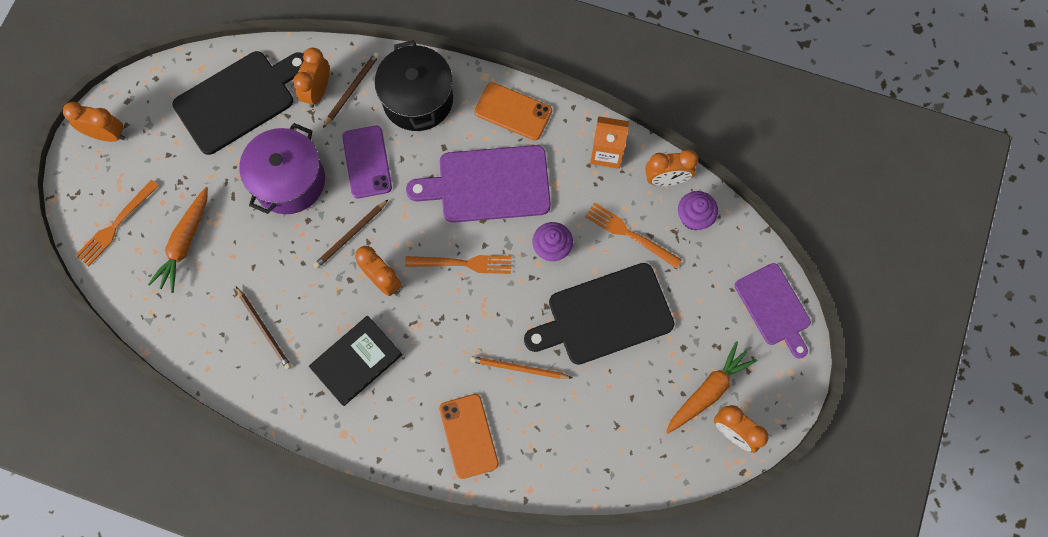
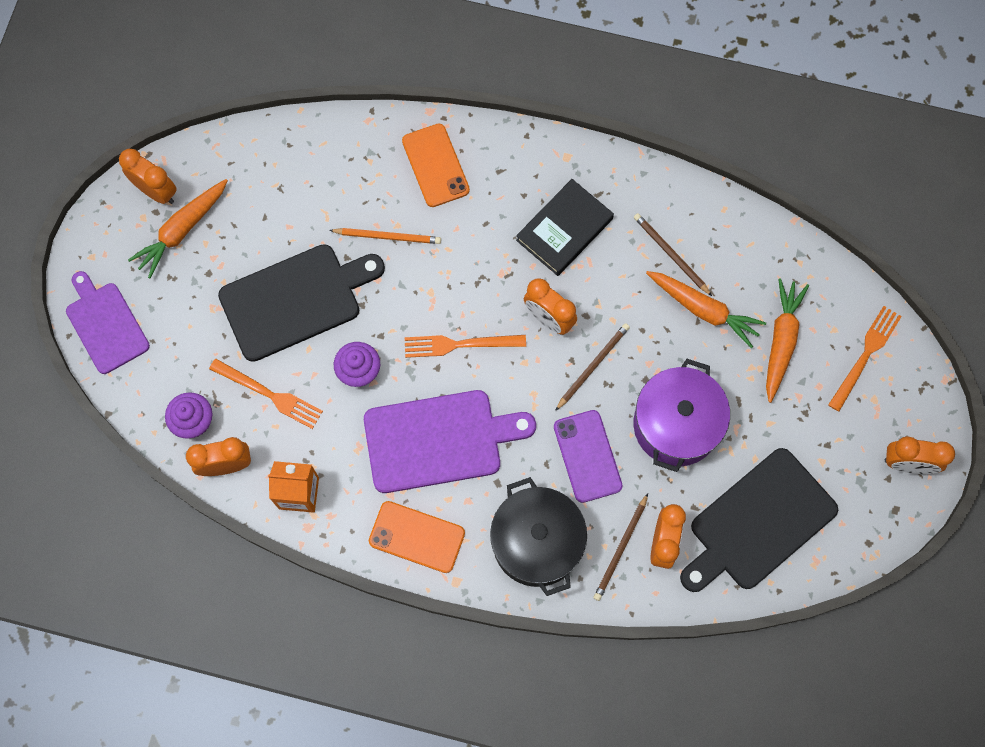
camera: 175 degrees right, 0 degrees up
none -> orange carrot [646,271,766,348]

